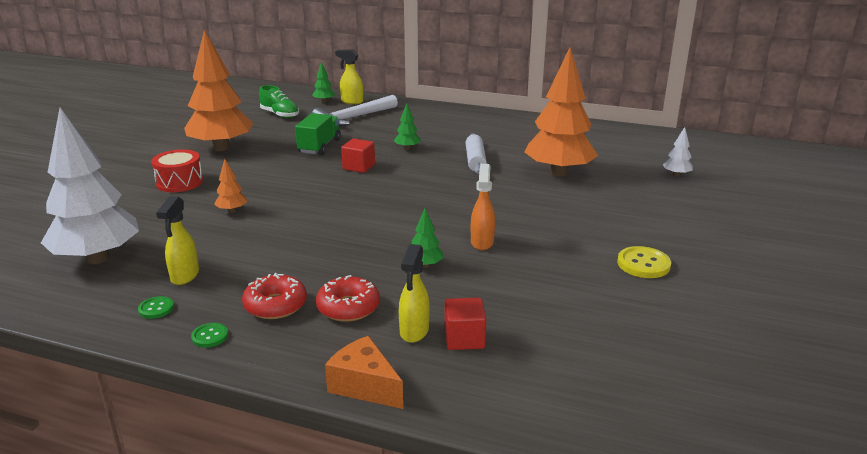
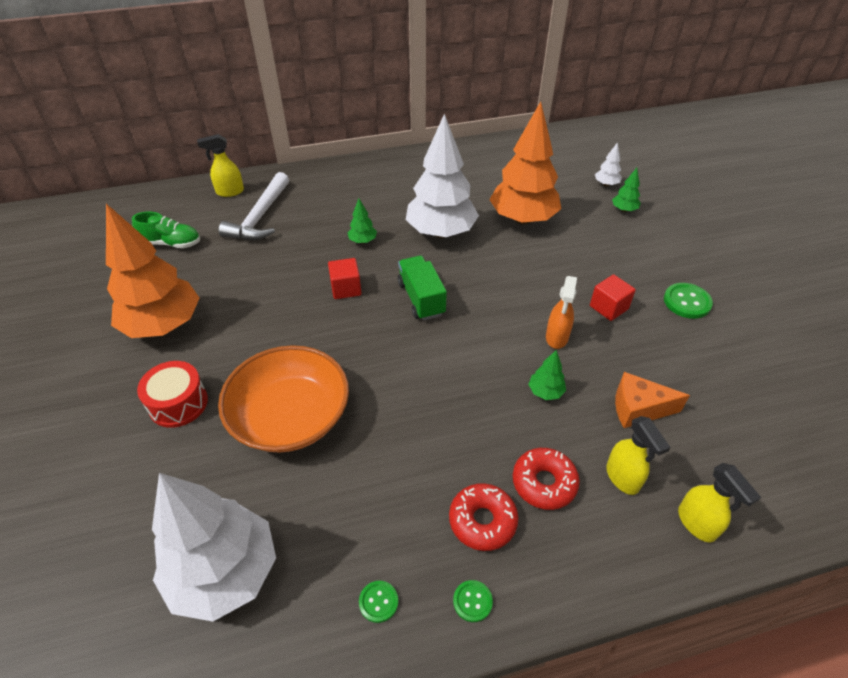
camera: 35 degrees left, 20 degrees up
yellow spray bottle [156,196,199,285] -> yellow spray bottle moved to [678,463,761,542]
orange tree [214,159,247,213] -> orange bowl [218,345,349,453]
green truck [295,113,341,155] -> green truck moved to [398,256,447,320]
green tree [312,62,336,103] -> green tree moved to [612,168,641,212]
orange cheese [325,336,403,409] -> orange cheese moved to [615,372,690,428]
red cube [444,298,486,350] -> red cube moved to [590,274,636,321]
white rolling pin [466,133,487,174] -> white tree [406,114,479,238]
orange spray bottle [471,164,495,250] -> orange spray bottle turned 135 degrees counterclockwise [546,276,577,349]
yellow button [617,246,671,278] -> green button [664,283,713,319]

